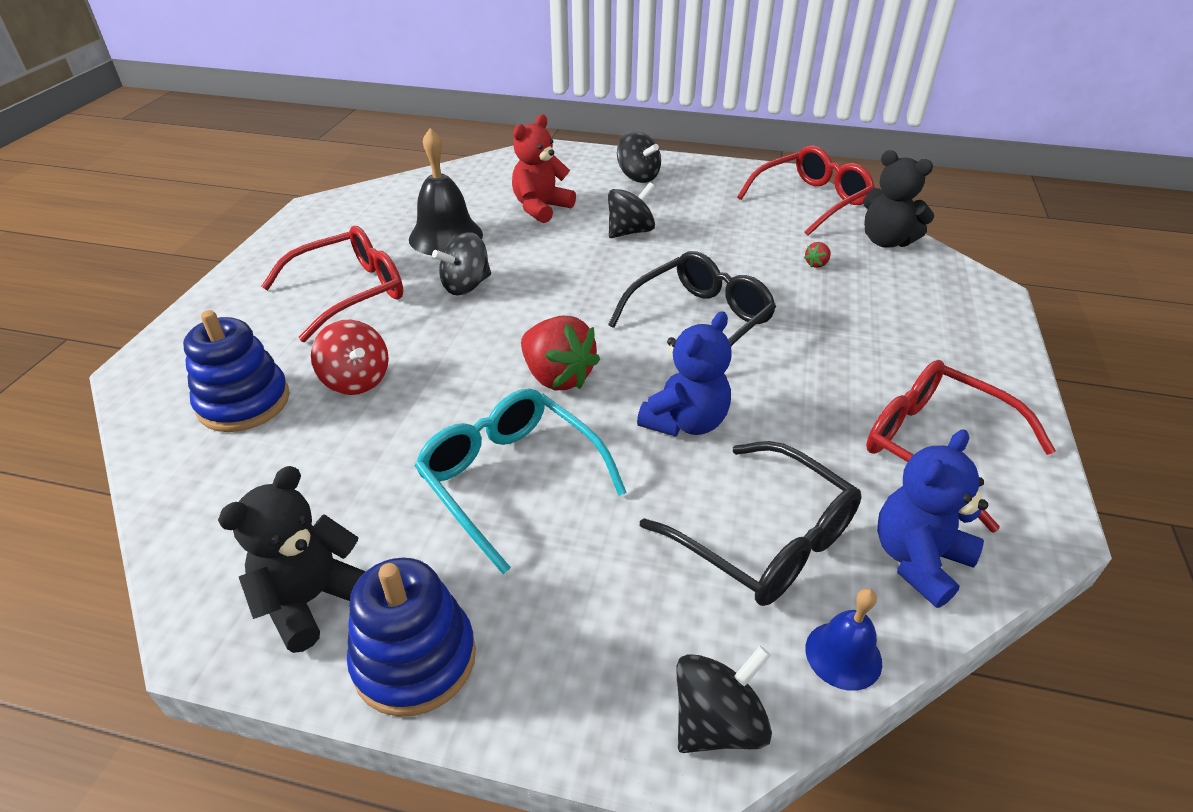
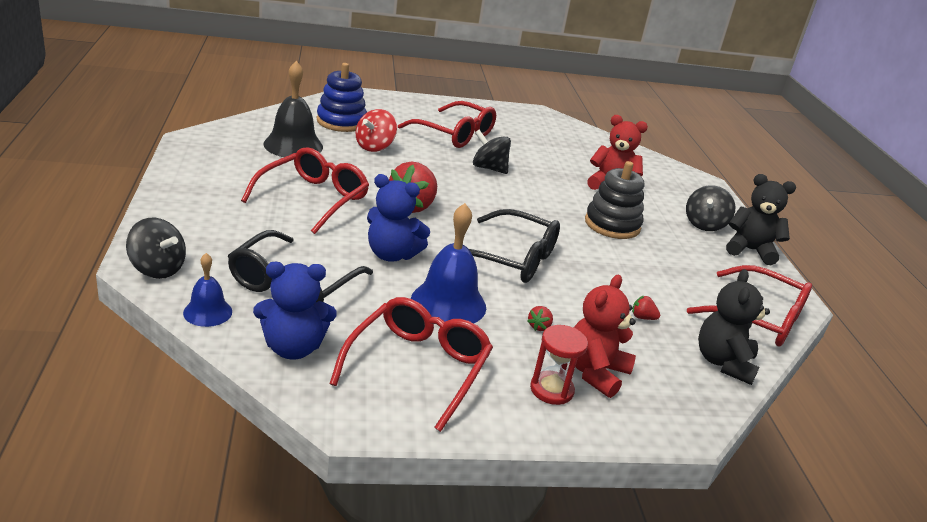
camera: 65 degrees right, 10 degrees down
black teddy bear [218,466,366,653] -> black teddy bear moved to [726,174,796,265]
blue stacking toy [347,558,476,717] -> none
black bell [409,128,483,255] -> black bell moved to [263,61,323,157]
turquoise glasses [415,388,627,574] -> red glasses [241,147,369,234]
black spinning top [608,182,655,238] -> black stacking toy [585,161,644,239]
blue teddy bear [877,429,988,608] -> blue teddy bear turned 150 degrees clockwise [253,262,337,360]
none -> blue bell [411,203,486,323]
none -> red strawberry [527,306,553,331]
none -> red hourglass [530,325,588,405]
none -> red teddy bear [574,275,636,398]

